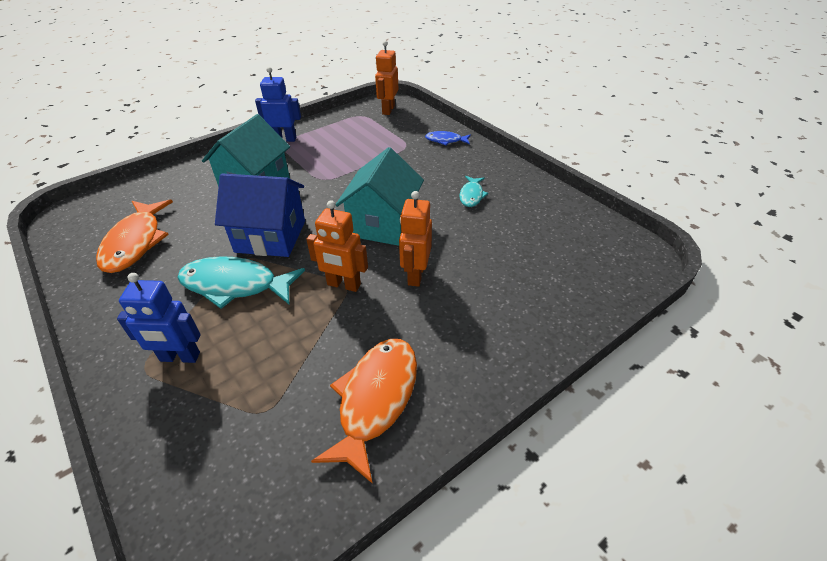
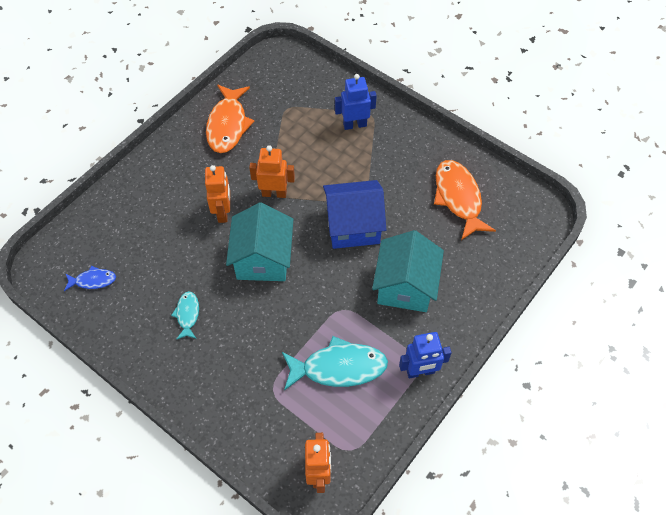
camera: 165 degrees right, 15 degrees up
turquoise fish [177,256,305,309] -> turquoise fish moved to [282,336,388,391]
blue fish [425,131,471,145] -> blue fish moved to [64,266,116,291]

